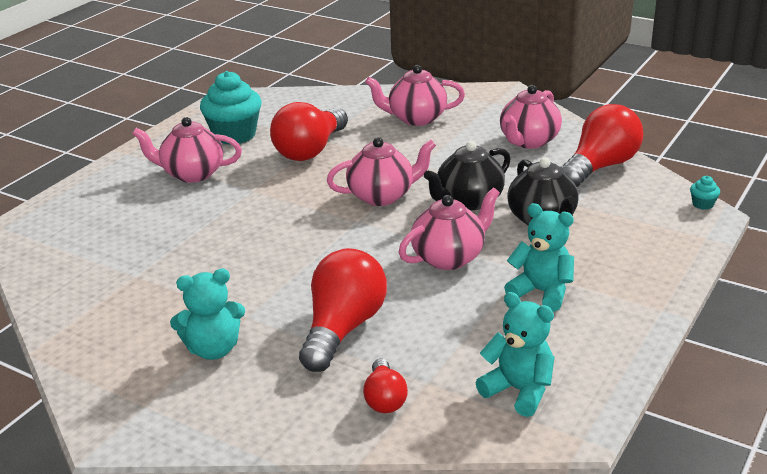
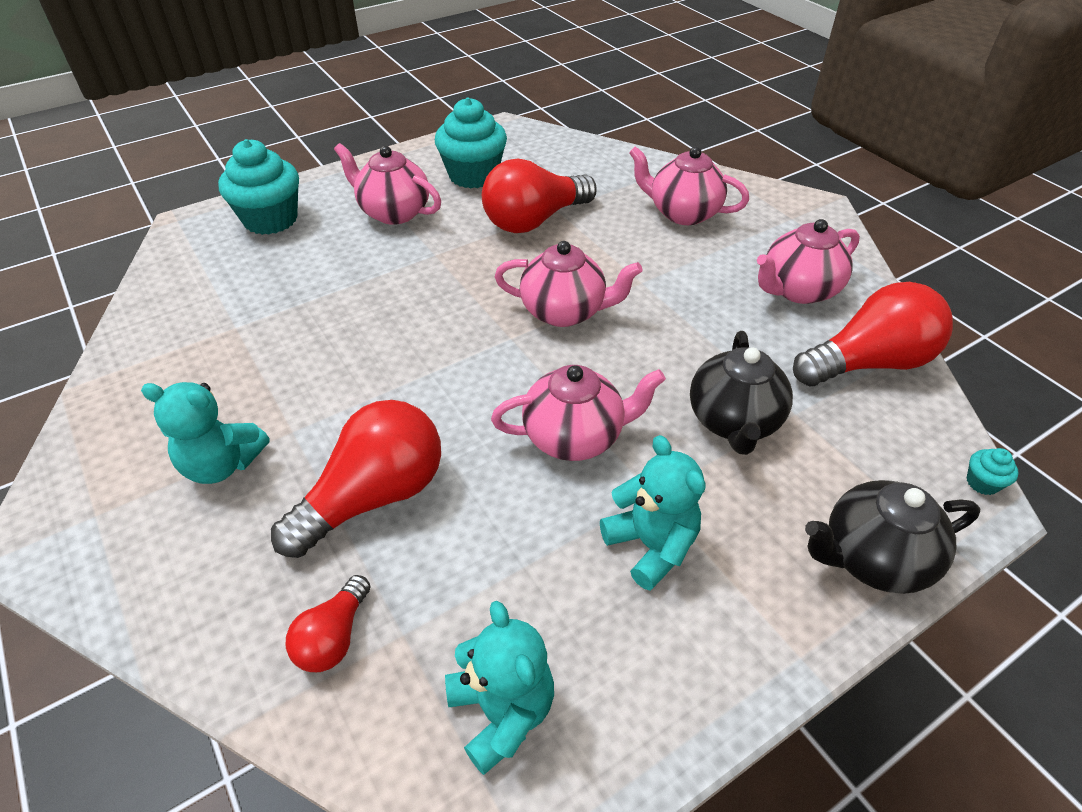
camera: 25 degrees right, 15 degrees up
black teapot [424,141,511,210] -> black teapot moved to [805,480,980,594]
none -> turquoise cupcake [218,139,299,235]

